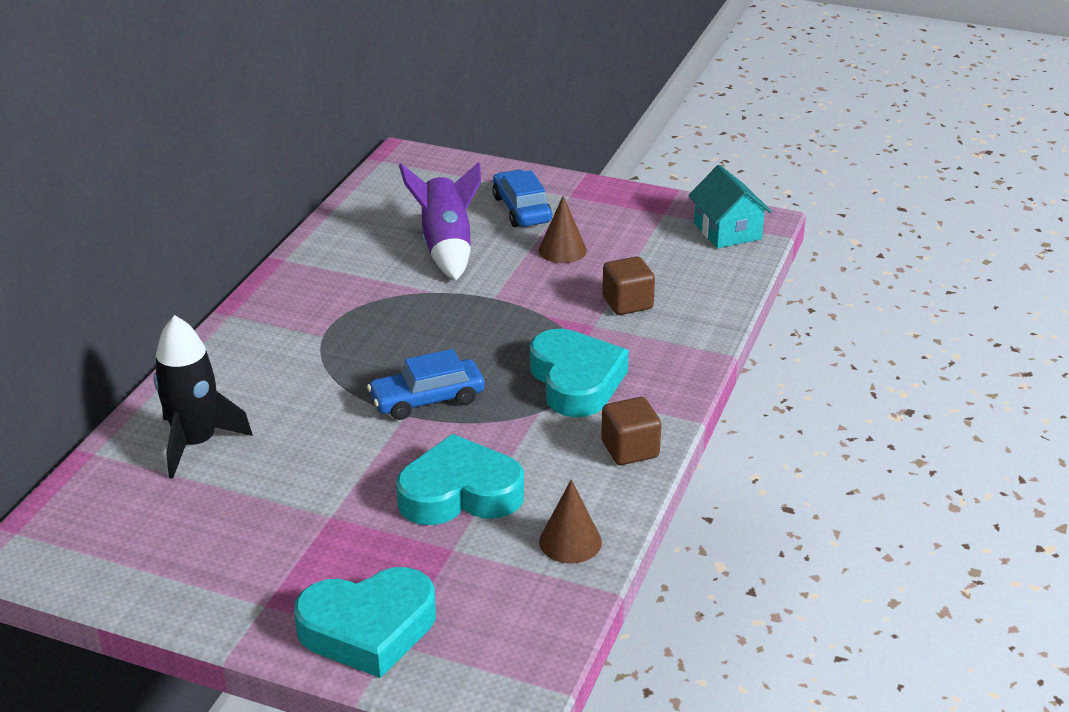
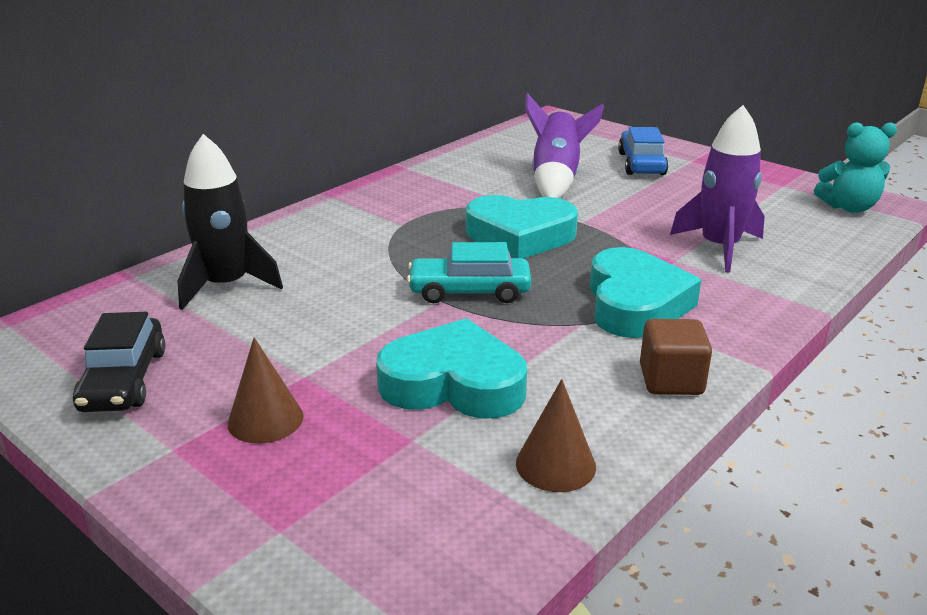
camera: 20 degrees right, 5 degrees down
turquoise heart [294,567,436,678] -> turquoise heart moved to [466,195,578,259]
blue car [367,349,485,420] -> turquoise car [407,242,531,303]
brown cone [539,196,587,263] -> brown cone moved to [228,338,304,444]
brown cube [602,256,655,315] -> purple rocket [670,105,765,272]
turquoise house [689,165,772,249] -> turquoise teddy bear [814,122,897,213]
none -> black car [73,312,165,412]

